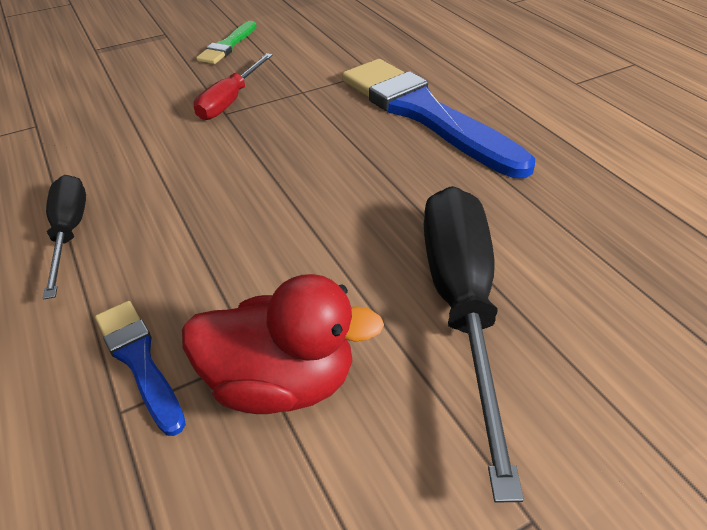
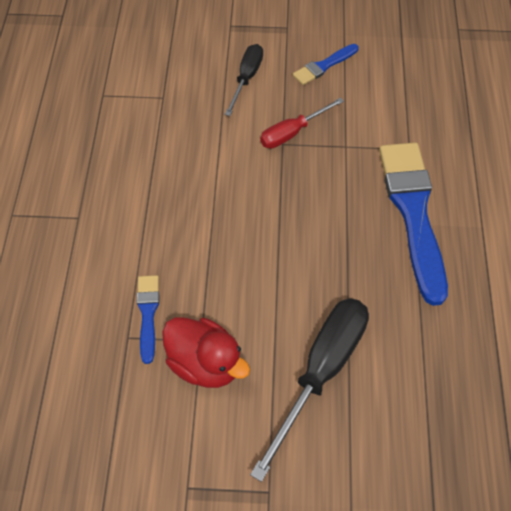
camera: 30 degrees right, 15 degrees up
black screwdriver [43,175,86,300] -> black screwdriver moved to [225,44,263,116]
green brush [196,21,257,64] -> blue brush [293,44,358,85]

